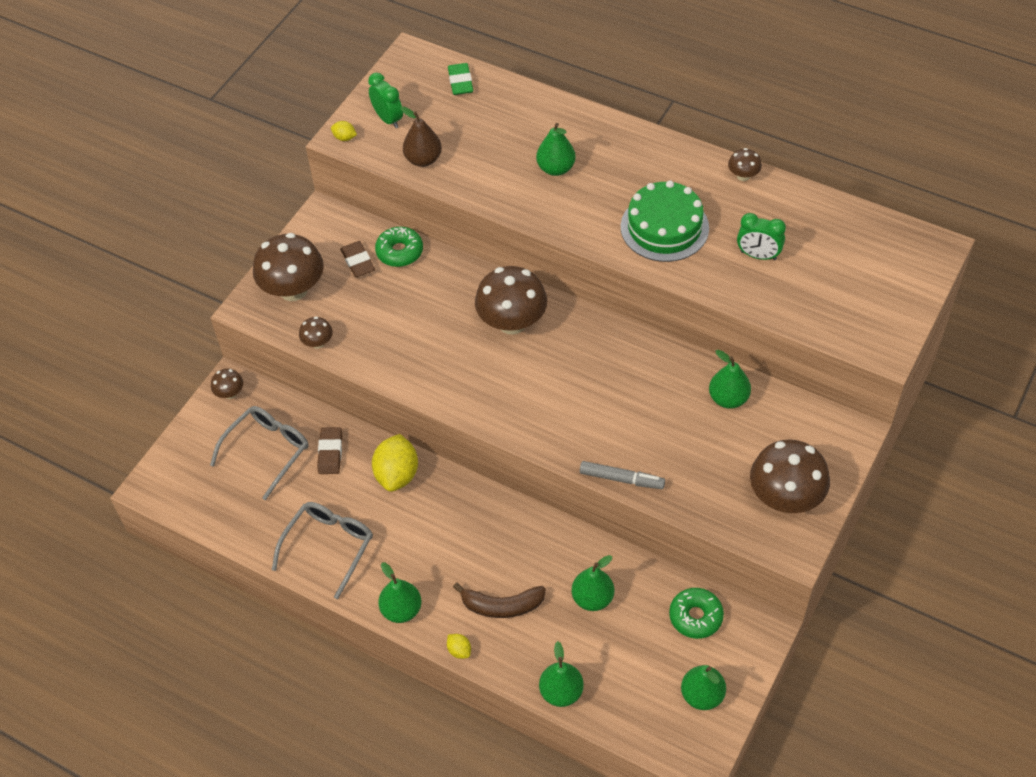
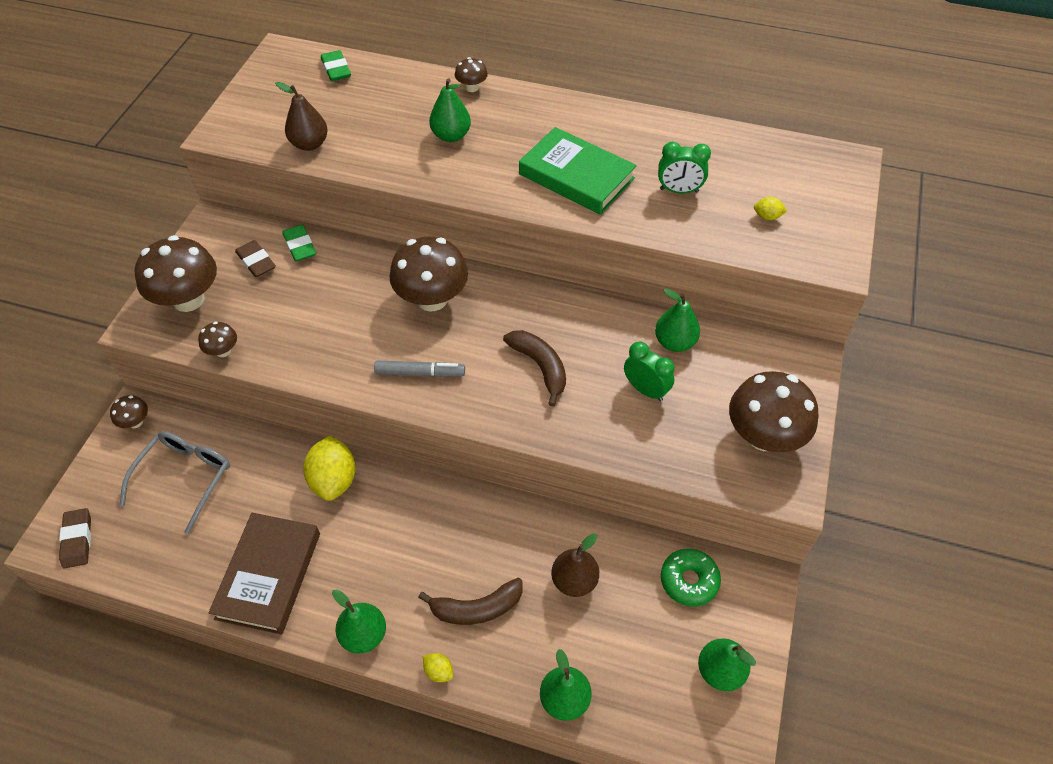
camera: 15 degrees left, 0 degrees up
grey glasses [272,502,373,599] -> brown book [209,513,320,635]
brown eraser [317,427,342,474] -> brown eraser moved to [59,508,91,568]
yellow lemon [331,121,357,141] -> yellow lemon moved to [754,197,787,220]
green clock [368,73,403,128] -> green clock moved to [624,342,675,401]
green donut [375,227,423,267] -> green eraser [282,225,316,261]
green pear [572,555,614,611] -> brown pear [551,533,599,597]
grey marker [580,461,665,489] -> grey marker moved to [374,360,465,377]
green cake [621,180,709,262] -> green book [519,127,637,215]
brown mushroom [728,148,762,181] -> brown mushroom moved to [455,57,488,92]
none -> brown banana [503,330,566,407]

